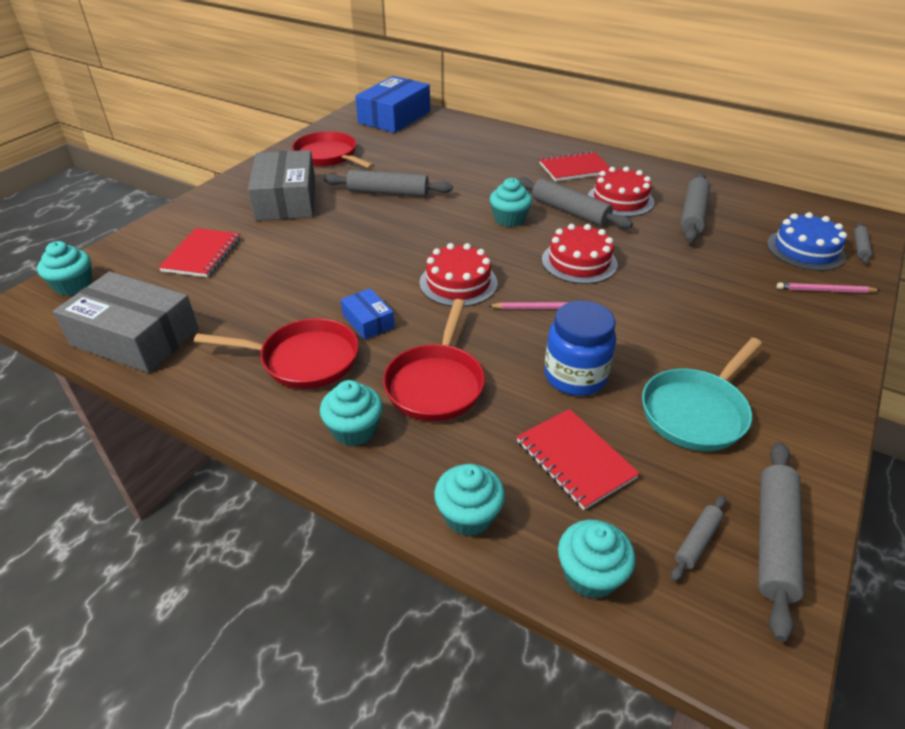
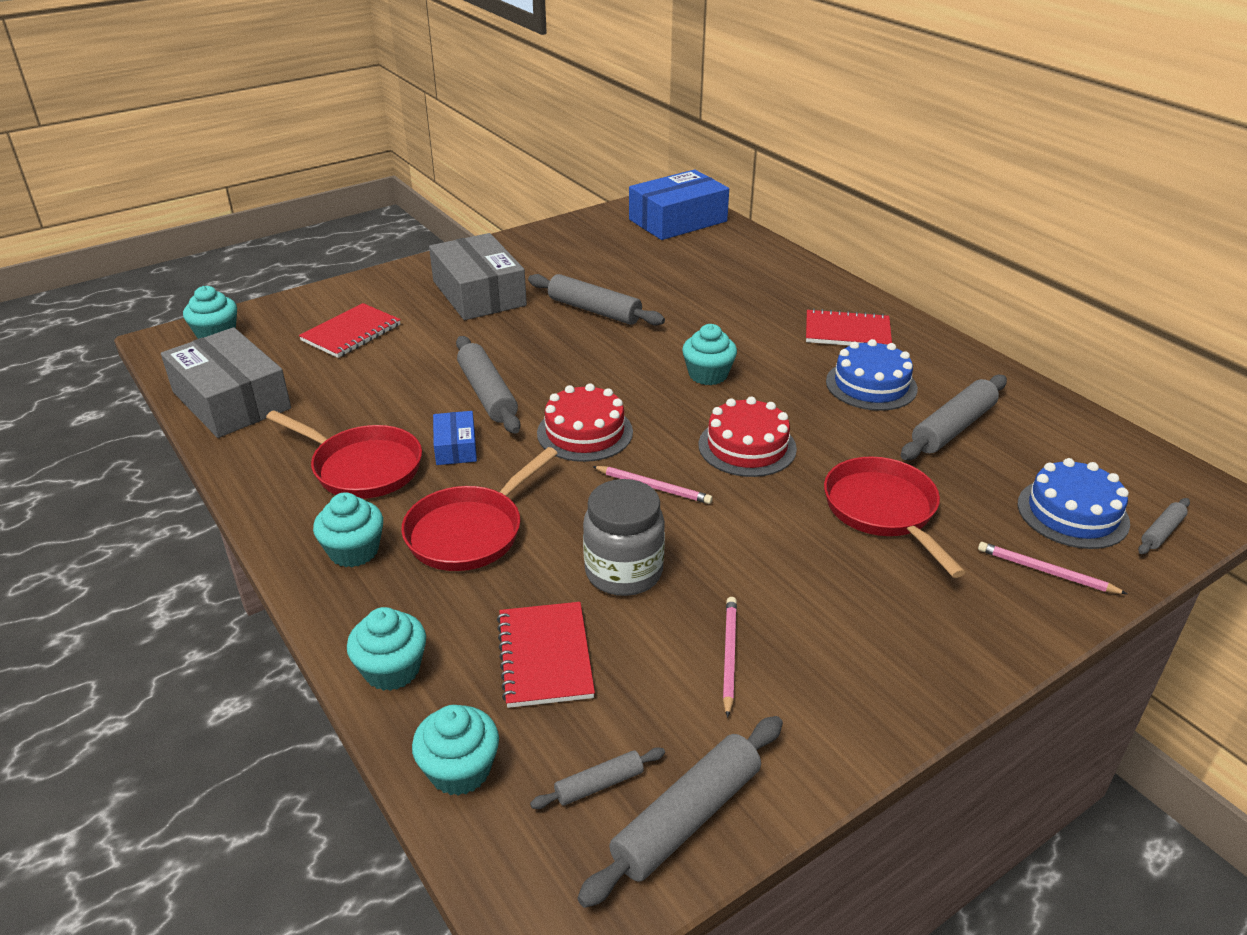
camera: 25 degrees right, 5 degrees down
grey box [248,150,315,221] -> grey box turned 45 degrees counterclockwise [429,233,527,320]
red pan [292,131,375,169] -> red pan moved to [824,457,966,578]
grey rolling pin [517,177,633,229] -> grey rolling pin moved to [456,336,521,434]
blue jar [544,301,616,396] -> grey jar [583,479,665,596]
red cake [588,166,654,217] -> blue cake [826,339,918,411]
turquoise pan [642,338,762,451] -> pink pencil [723,597,737,718]

